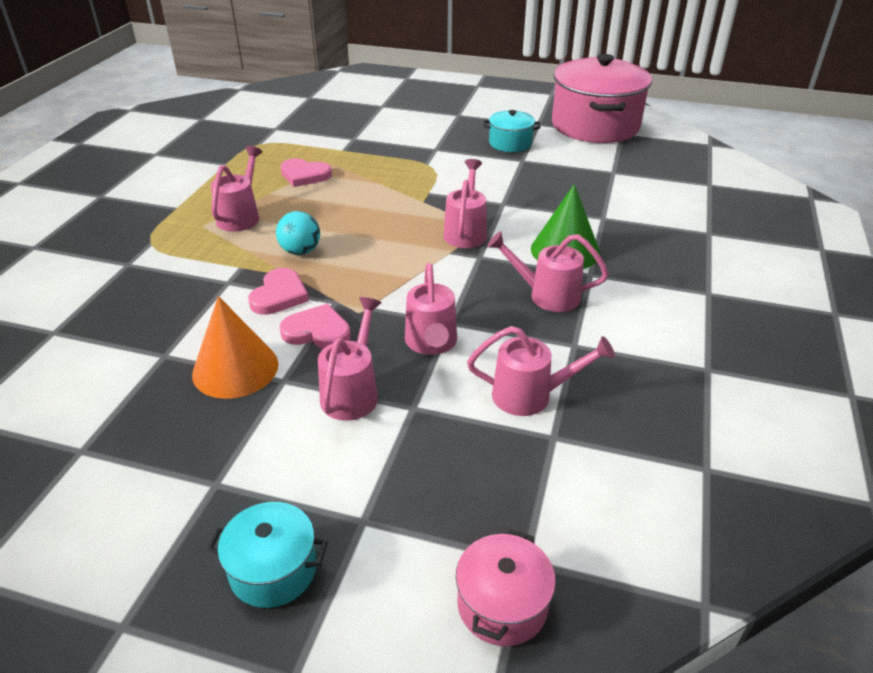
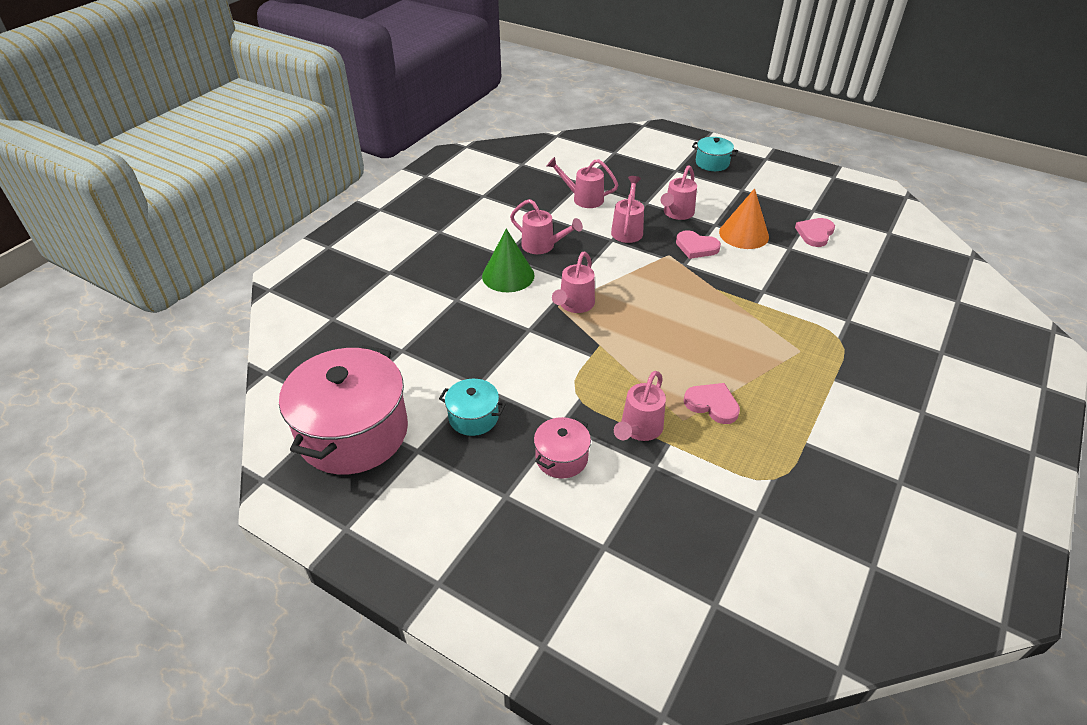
camera: 165 degrees left, 5 degrees up
pink watering can [211,146,263,232] -> pink watering can moved to [614,371,666,441]
pink heart [248,268,309,315] -> pink heart moved to [795,218,835,247]
turquoise ball [276,211,320,255] -> none
pink pot [456,529,556,646] -> pink pot moved to [534,417,591,479]

